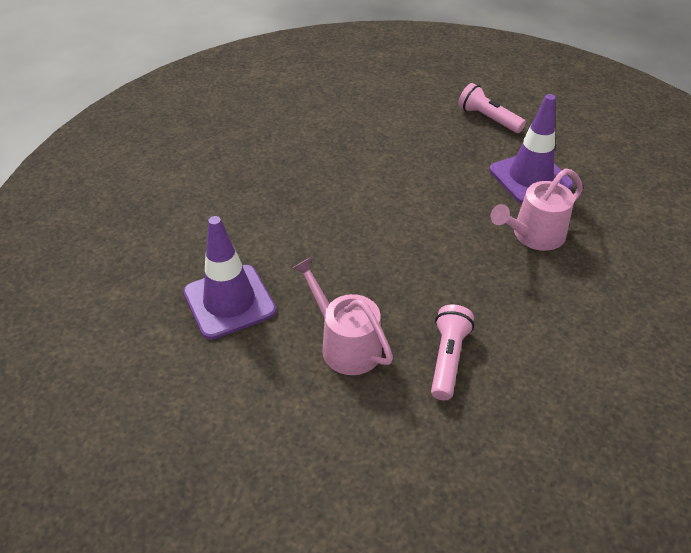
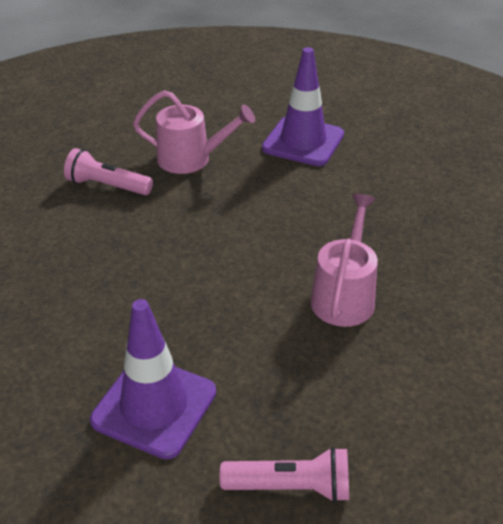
camera: 140 degrees right, 5 degrees down
pink flashlight [431,304,474,400] -> pink flashlight turned 135 degrees clockwise [64,148,153,195]
pink watering can [490,169,583,251] -> pink watering can moved to [310,194,378,327]

